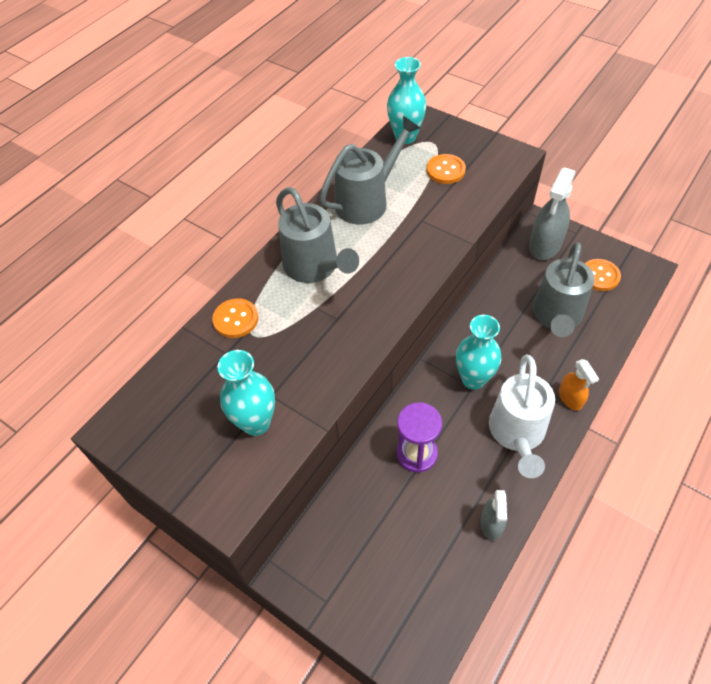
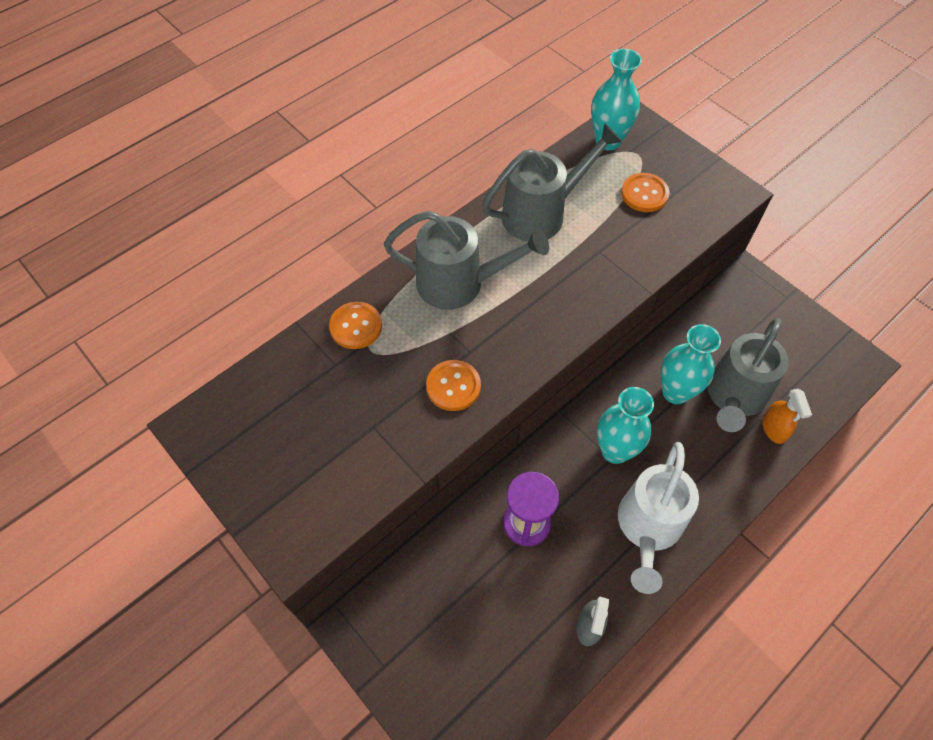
camera: 10 degrees right, 5 degrees up
turquoise vase [218,350,275,436] -> turquoise vase moved to [661,324,721,404]
grey watering can [276,187,359,283] -> grey watering can turned 60 degrees counterclockwise [384,211,549,310]
grey spray bottle [529,167,576,260] -> none
orange spray bottle [559,359,599,411] -> orange spray bottle moved to [762,389,812,444]
orange button [585,259,621,291] -> orange button moved to [426,360,481,411]

